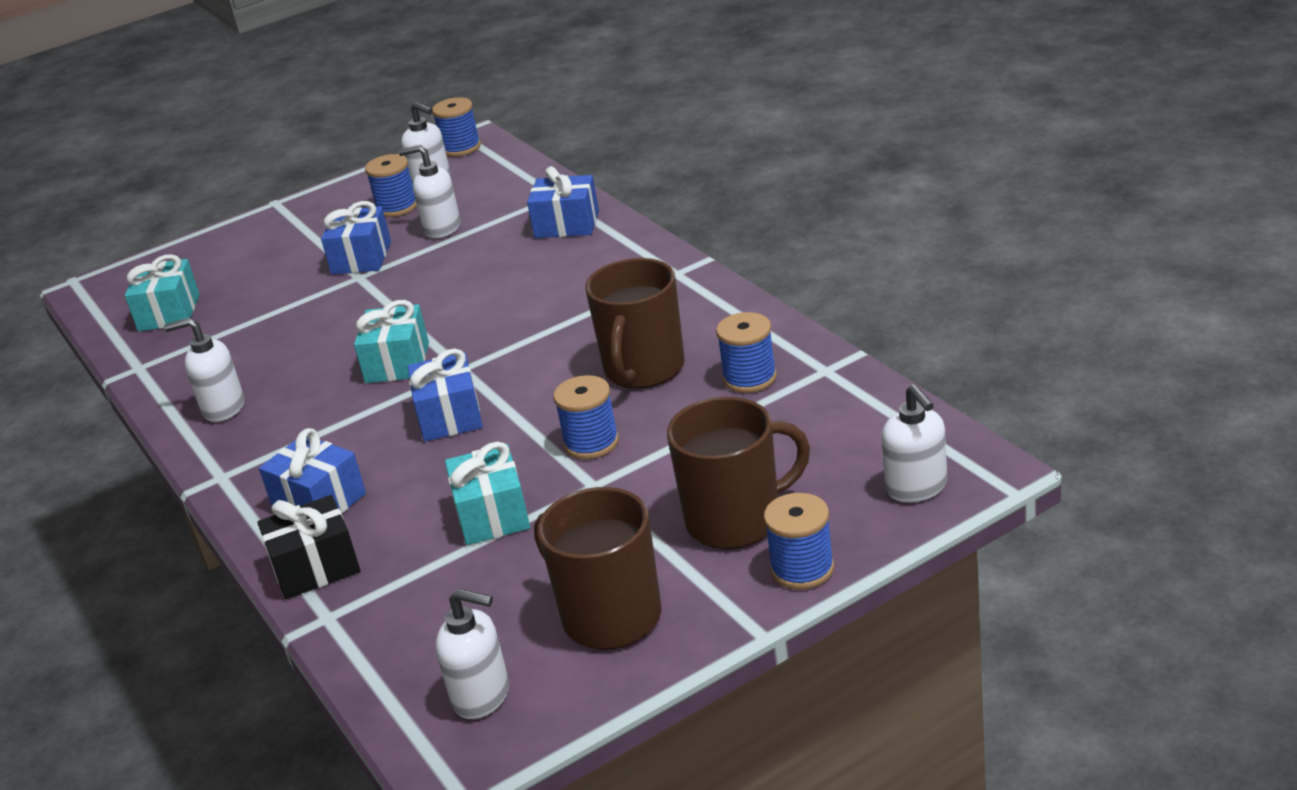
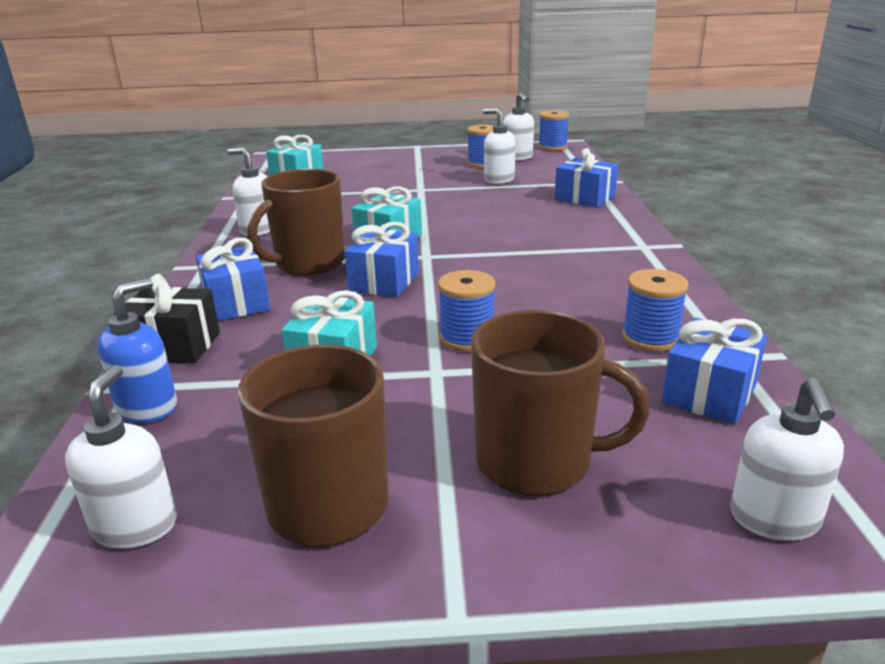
camera: 25 degrees right, 5 degrees down
blue gift [321,201,391,275] -> blue gift moved to [662,318,767,425]
white soap dispenser [435,589,509,719] -> white soap dispenser turned 135 degrees counterclockwise [65,365,177,549]
brown mug [585,258,685,388] -> brown mug moved to [248,169,345,275]
blue spool [764,493,834,590] -> none
none -> blue soap dispenser [97,278,177,423]

